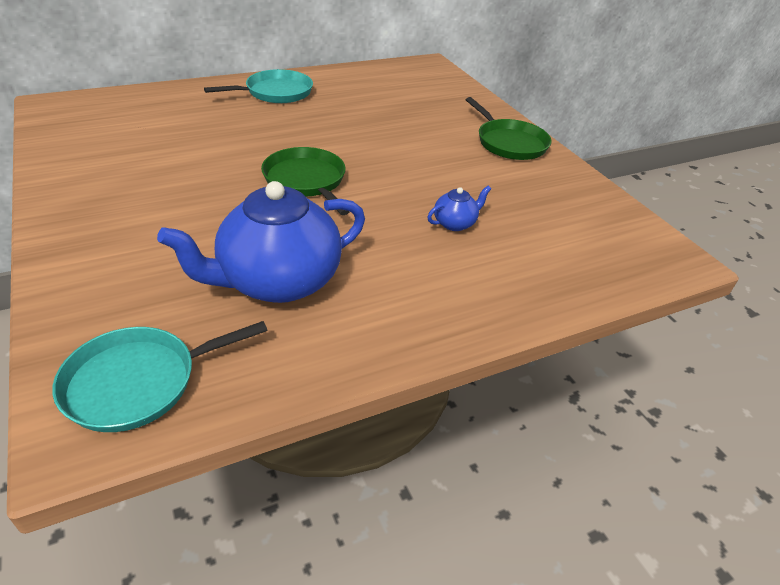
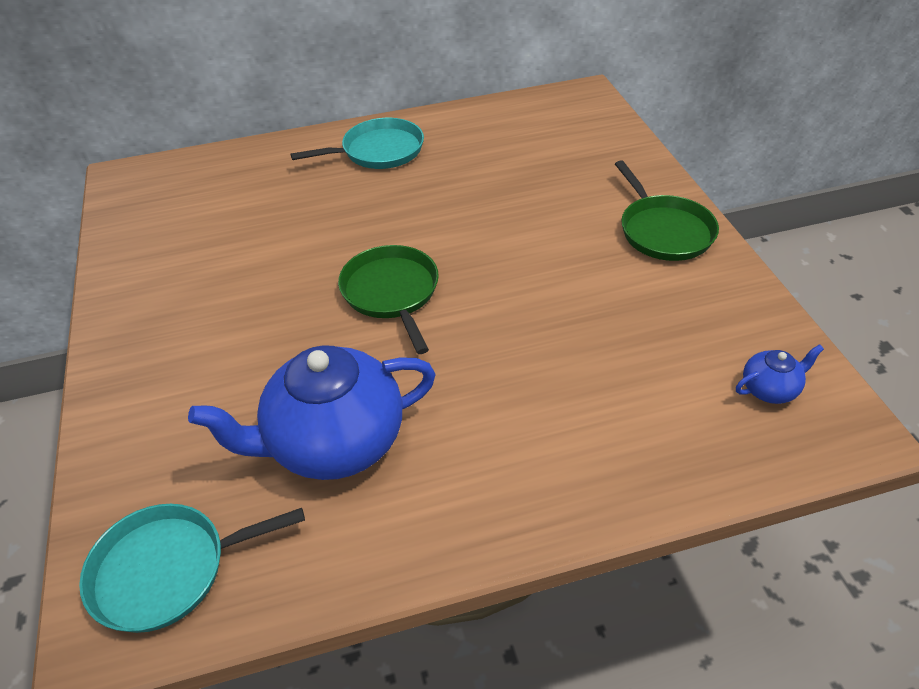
camera: 15 degrees right, 5 degrees up
blue teapot [428,186,491,231] -> blue teapot moved to [736,344,824,404]

